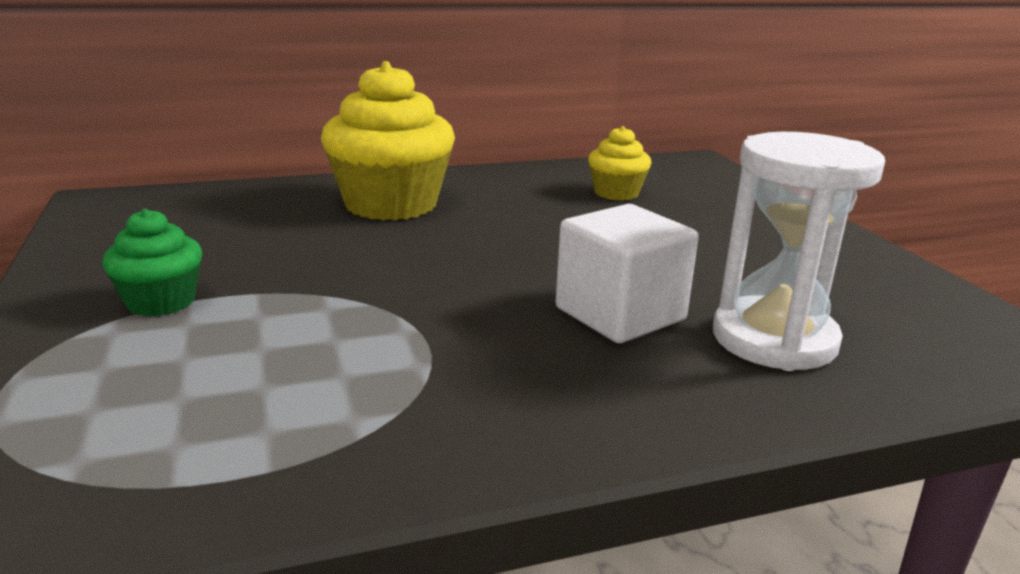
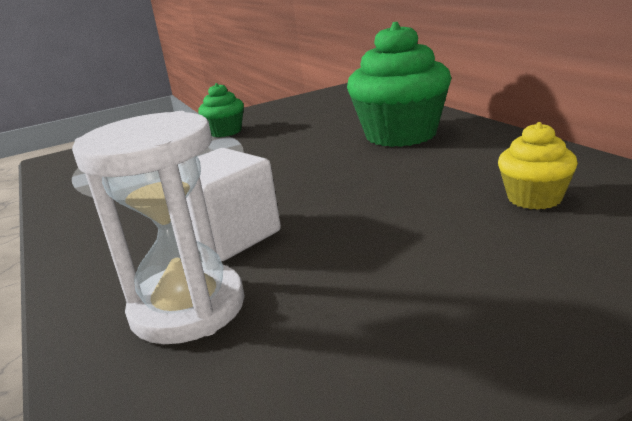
camera: 85 degrees right, 0 degrees up
yellow cupcake [321,61,455,220] -> green cupcake [347,22,451,147]

